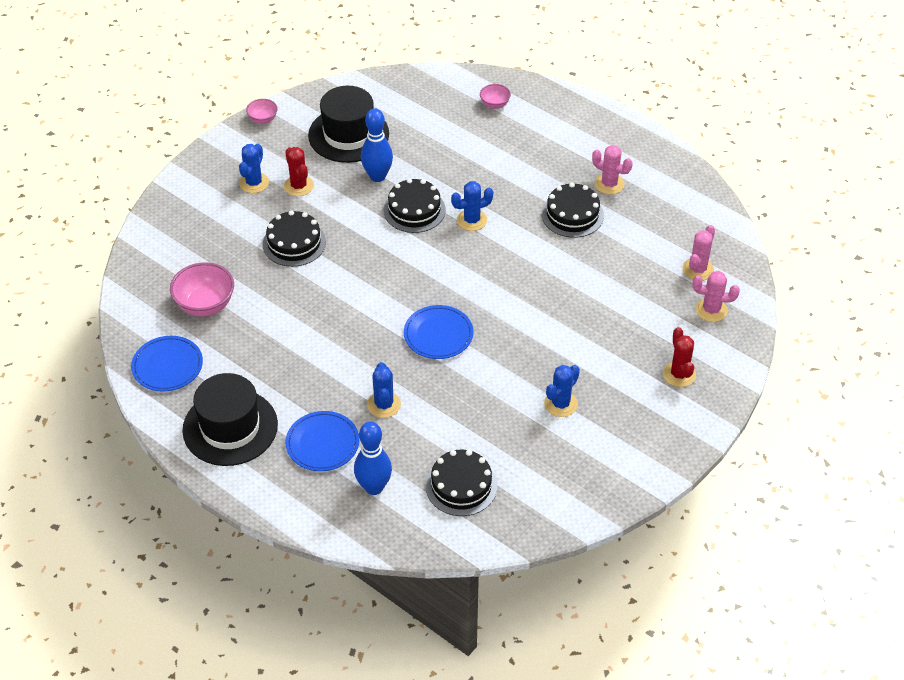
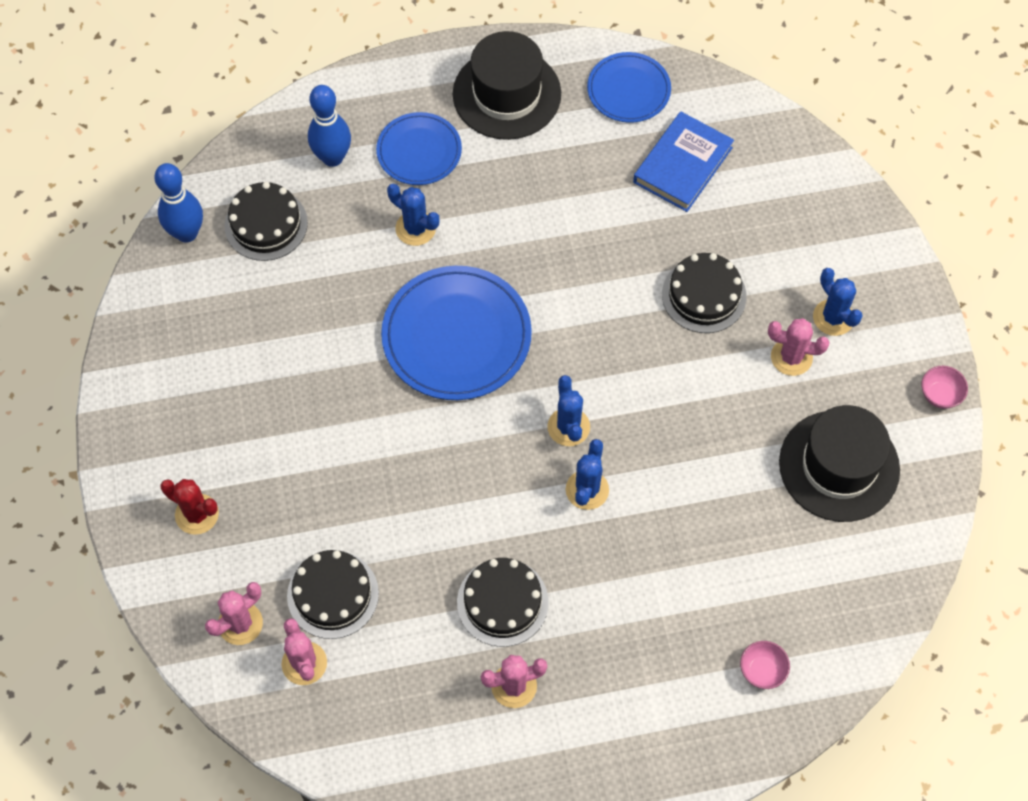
camera: 130 degrees right, 15 degrees up
pink bowl [170,262,234,317] -> blue book [633,111,734,212]
red cactus [284,147,314,196] -> pink cactus [768,318,830,376]
blue bowling pin [361,108,393,182] -> blue bowling pin moved to [154,163,203,243]
black cake [384,178,446,233] -> black cake moved to [287,550,379,639]
blue plate [404,305,473,359] -> blue plate [381,266,532,400], size x1.67
blue cactus [544,365,580,417] -> blue cactus moved to [547,375,590,446]

